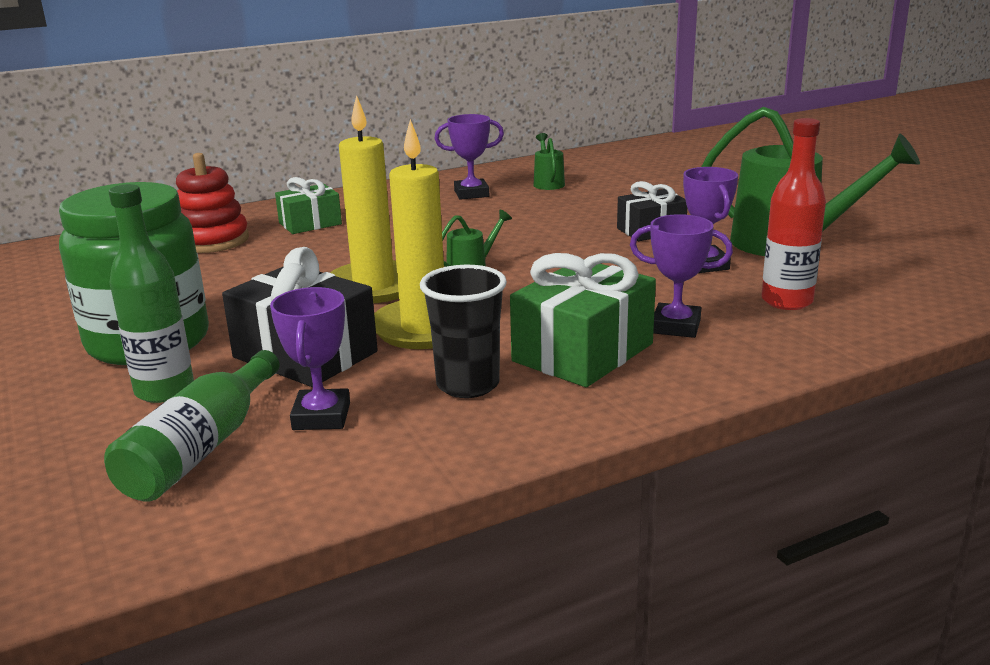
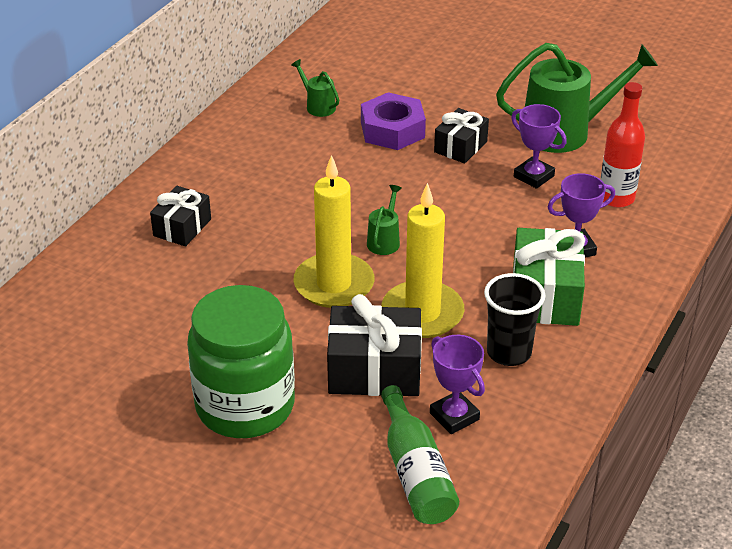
camera: 35 degrees left, 15 degrees up
green bottle [109,184,194,403] -> none
red stacking toy [176,153,249,253] -> none
green gift [275,177,342,234] -> black gift [150,186,211,246]
purple trophy [434,114,504,200] -> none
none -> purple nut [361,92,426,150]

